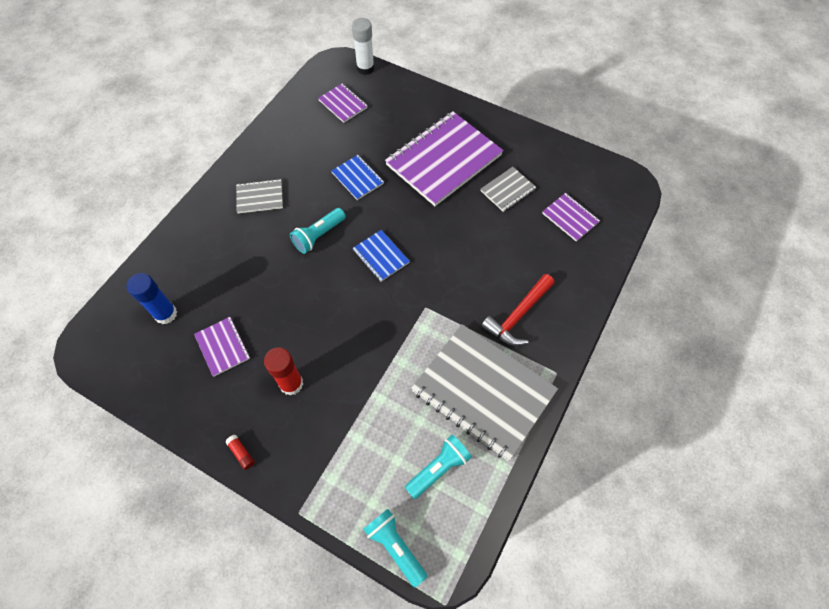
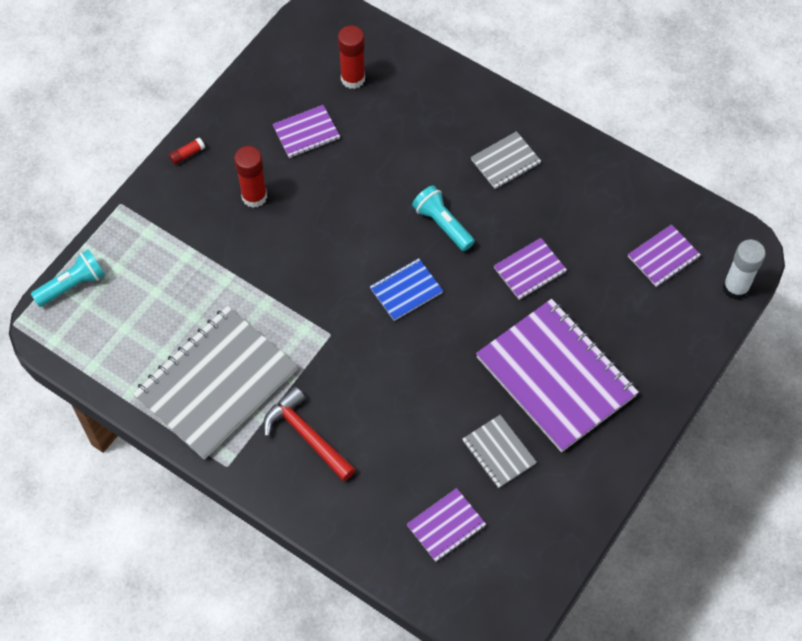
camera: 95 degrees right, 0 degrees up
blue glue stick [127,273,177,324] -> red glue stick [338,25,365,89]
grey notebook [236,179,283,213] -> grey notebook turned 60 degrees clockwise [471,131,541,189]
blue notebook [331,155,384,200] -> purple notebook [494,238,567,300]
turquoise flashlight [405,435,472,499] -> none

